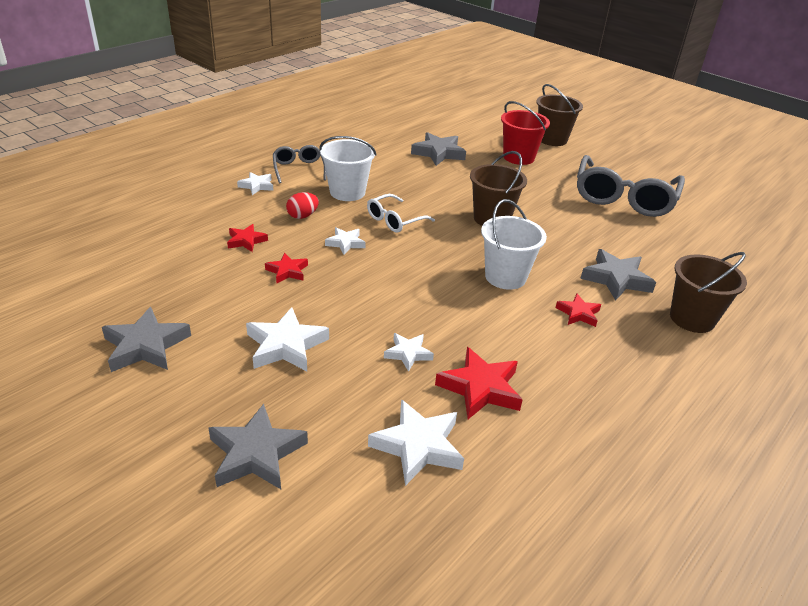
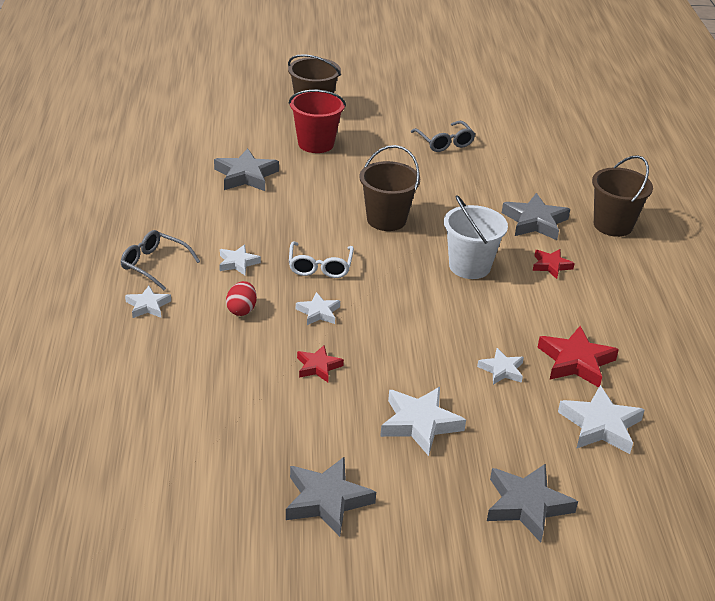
camera: 45 degrees left, 0 degrees up
red star [227,224,268,252] -> none
white bucket [319,136,377,201] -> white star [219,244,261,275]
grey glasses [577,155,685,217] -> grey glasses [411,121,475,152], size x0.51

